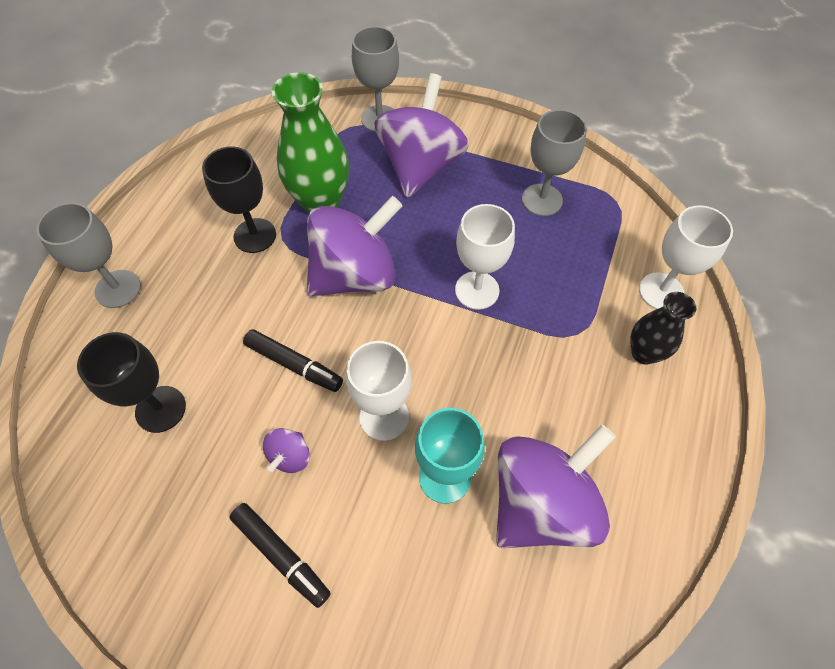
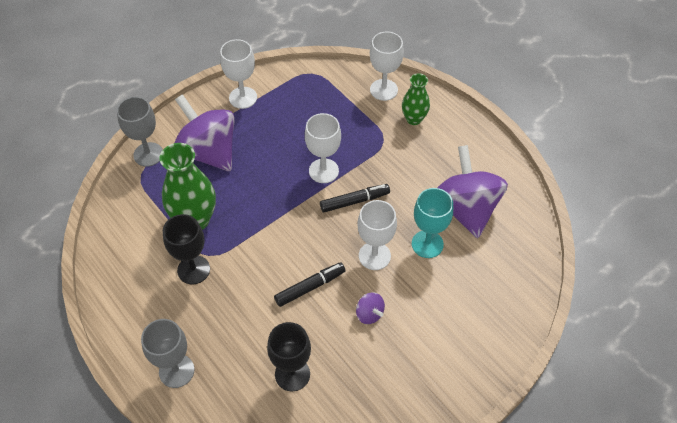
camera: 60 degrees left, 5 degrees down
black marker [230,503,331,608] -> black marker moved to [320,184,390,213]
purple spinning top [307,196,403,297] -> none
grey goblet [522,109,587,216] -> none
black vase [631,292,697,364] -> green vase [402,73,430,125]
none -> white goblet [220,39,257,109]

